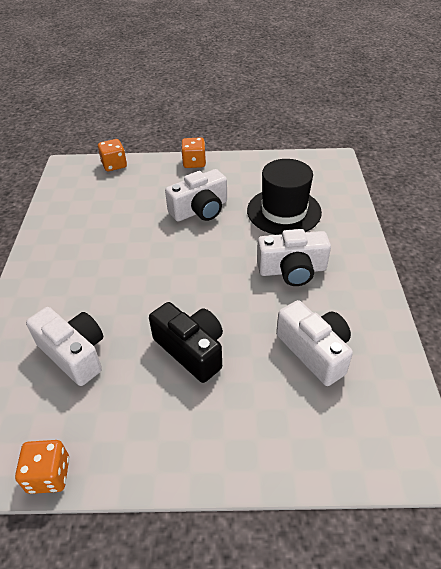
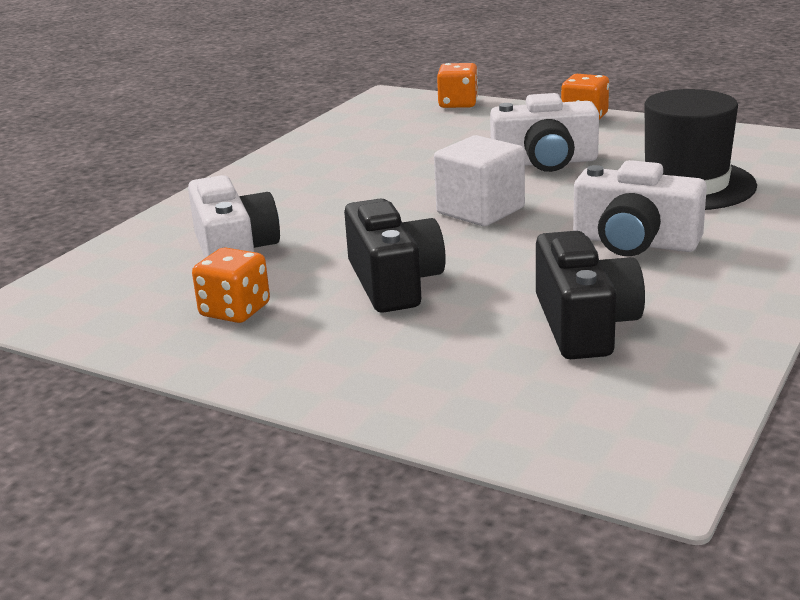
camera: 30 degrees right, 20 degrees down
orange dice [15,440,69,494] -> orange dice moved to [192,247,270,323]
white camera [276,300,353,386] -> black camera [536,231,645,359]
none -> white cube [434,135,525,226]

